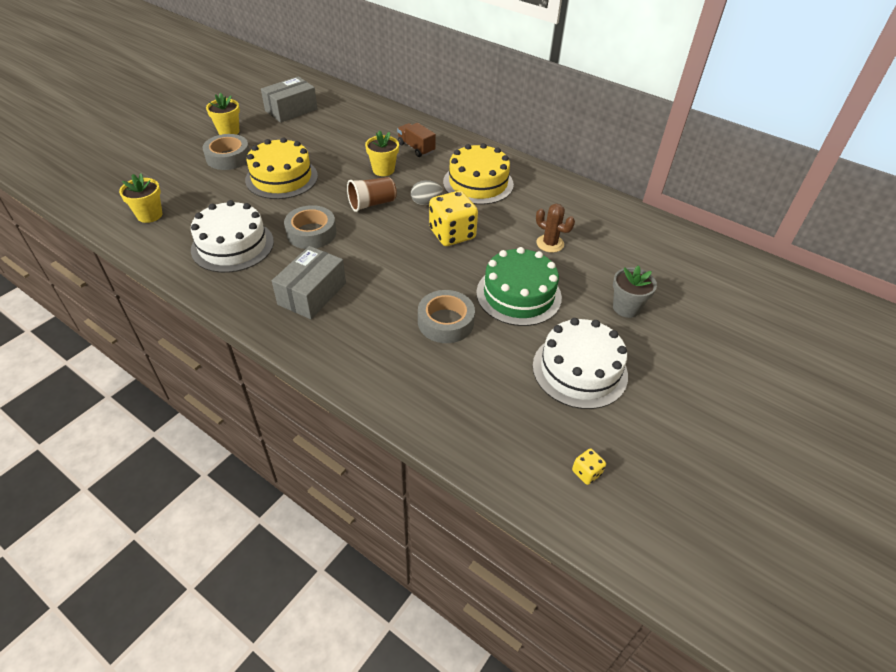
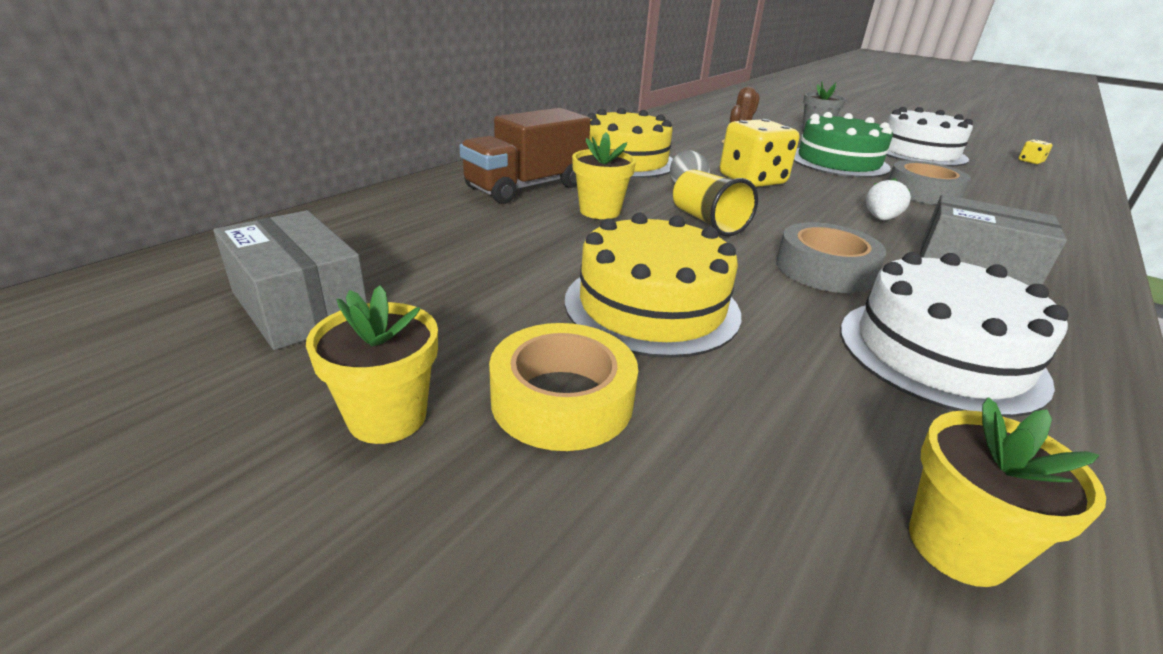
camera: 90 degrees left, 15 degrees down
grey tape [203,134,250,170] -> yellow tape [489,323,638,451]
brown cup [347,177,397,212] -> yellow cup [673,169,758,236]
brown truck [397,123,436,157] -> brown truck [459,108,591,204], size x1.65
none -> white strawberry [866,178,911,220]

